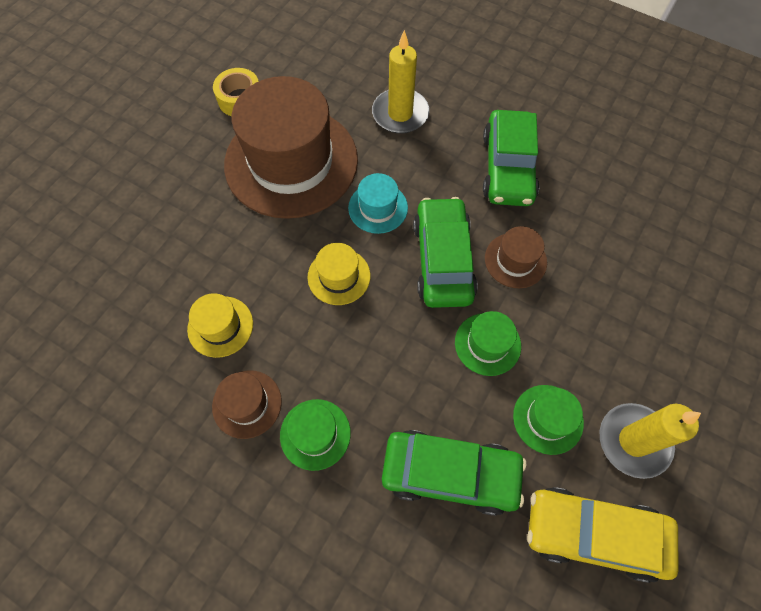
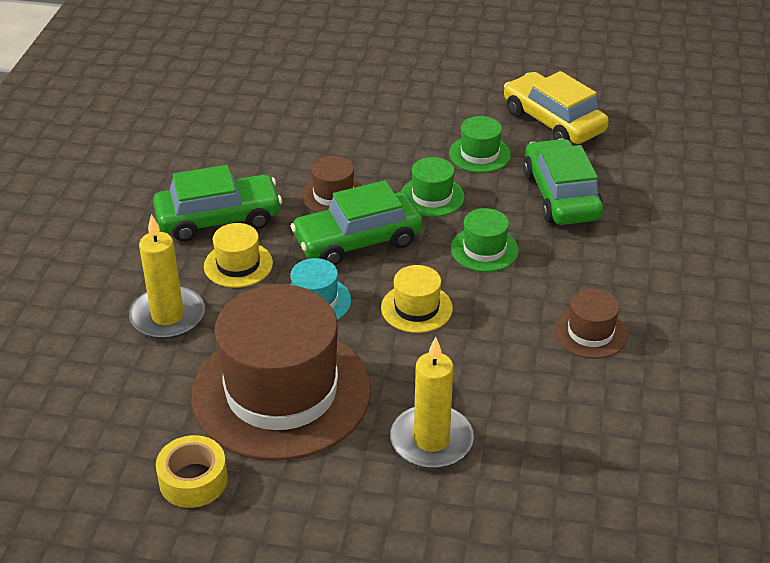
camera: 110 degrees left, 25 degrees down
yellow hat [187,293,253,358] -> yellow hat moved to [204,223,273,288]
green hat [280,399,351,471] -> green hat moved to [451,208,519,272]
yellow car [527,487,678,583] -> yellow car turned 150 degrees clockwise [504,71,609,144]
yellow candle [600,403,701,479] -> yellow candle moved to [390,337,474,468]

